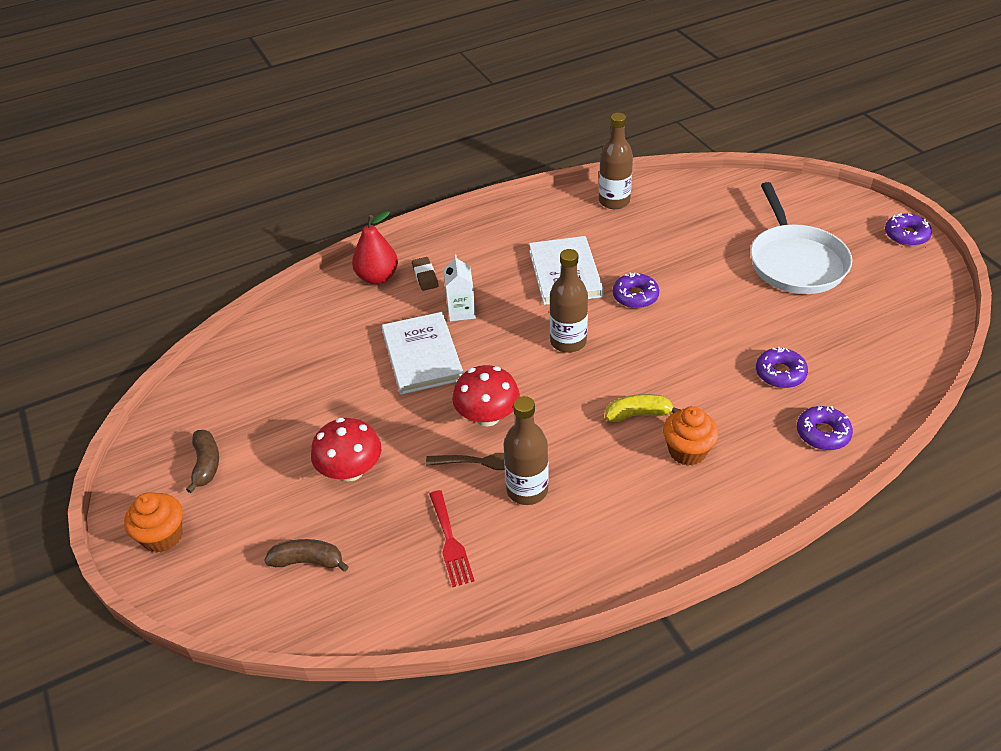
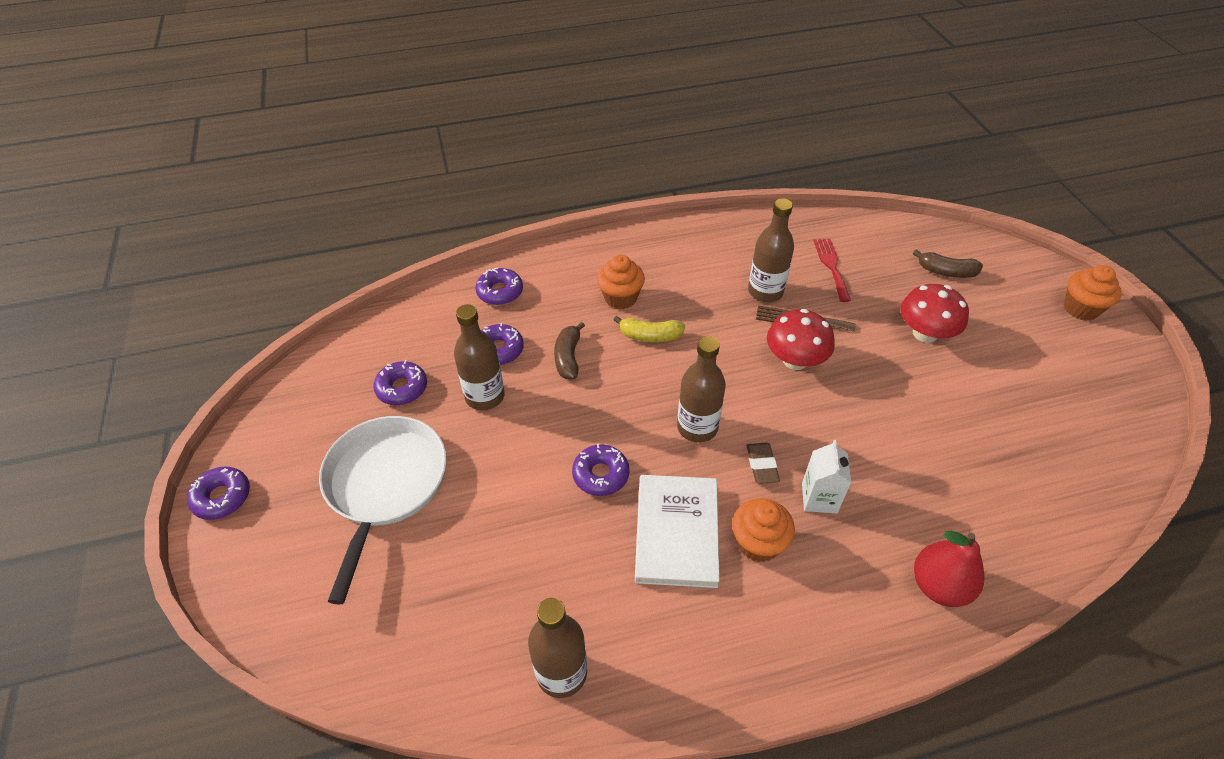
camera: 170 degrees left, 5 degrees up
brown banana [186,430,219,493] -> brown banana moved to [554,322,585,379]
white book [382,312,463,395] -> none
brown eraser [412,257,439,291] -> brown eraser moved to [747,443,780,484]
none -> purple donut [373,360,427,405]
none -> brown bottle [454,304,505,410]
none -> orange cupcake [732,498,795,562]

